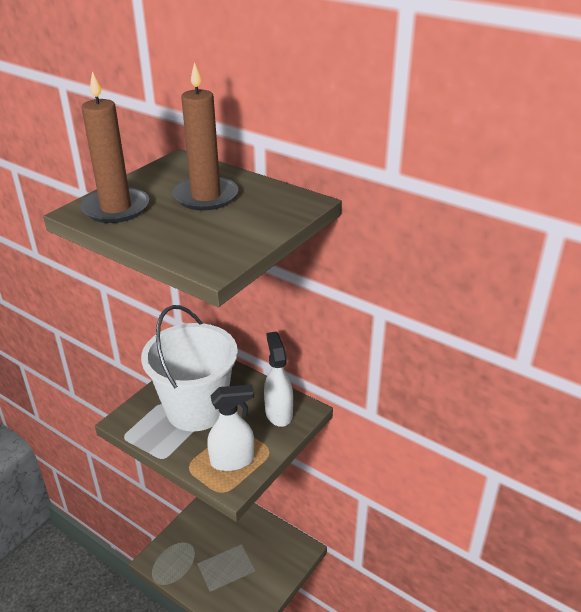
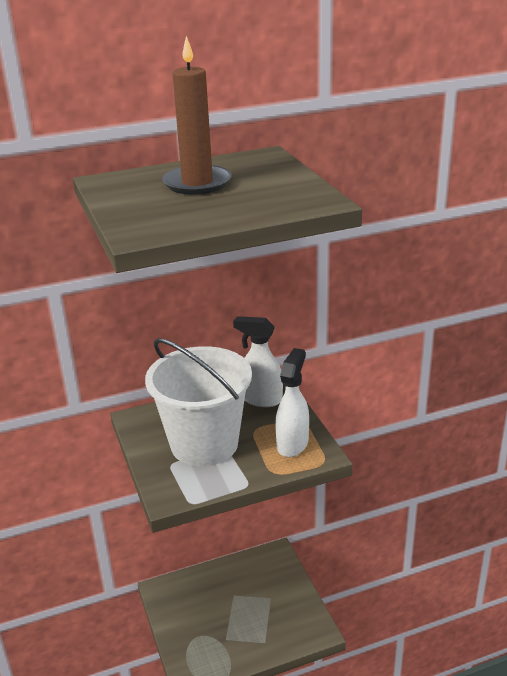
camera: 55 degrees left, 5 degrees down
brown candle [80,71,149,223] -> none

